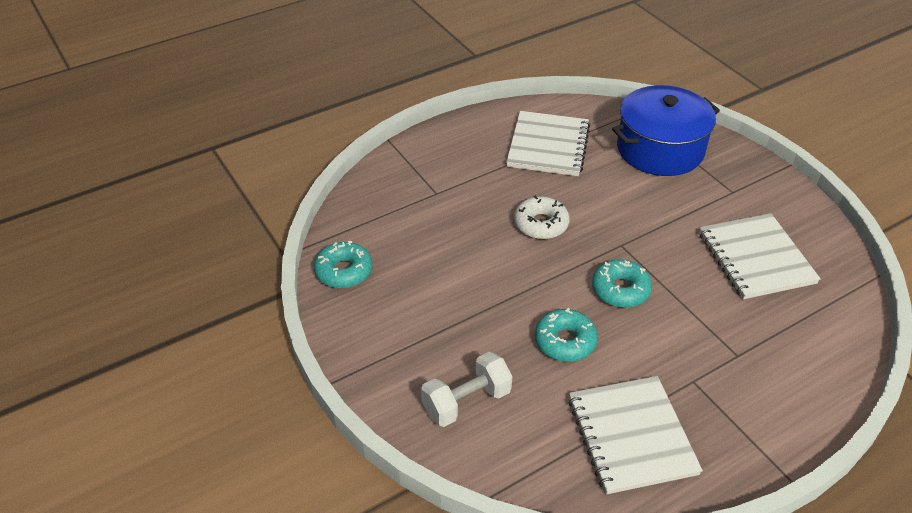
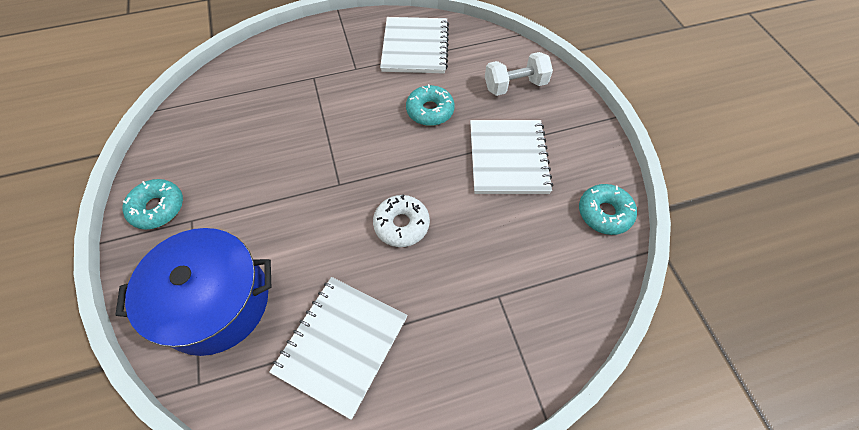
camera: 165 degrees left, 15 degrees up
turquoise donut [592,259,652,308] -> turquoise donut moved to [122,179,183,229]
white notebook [699,213,821,299] -> white notebook moved to [470,120,553,194]

